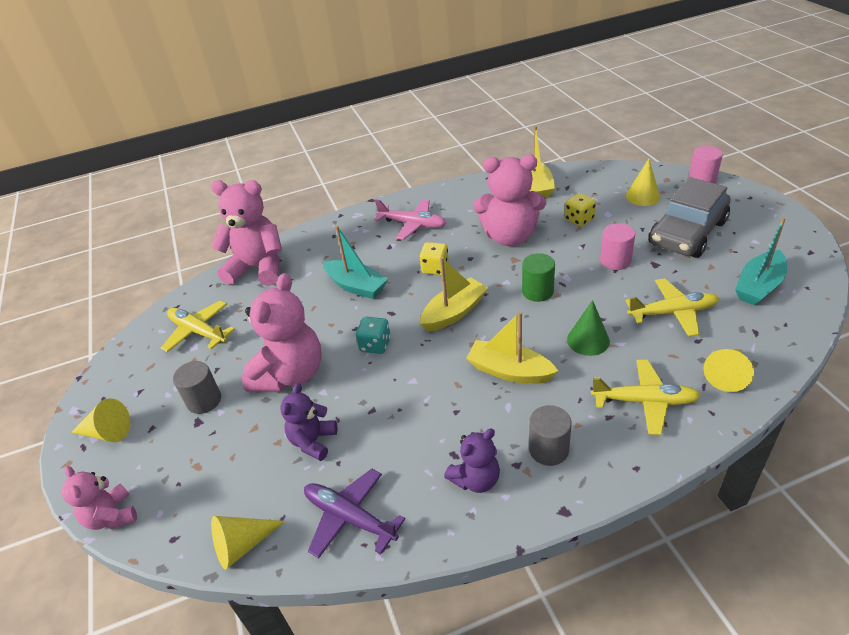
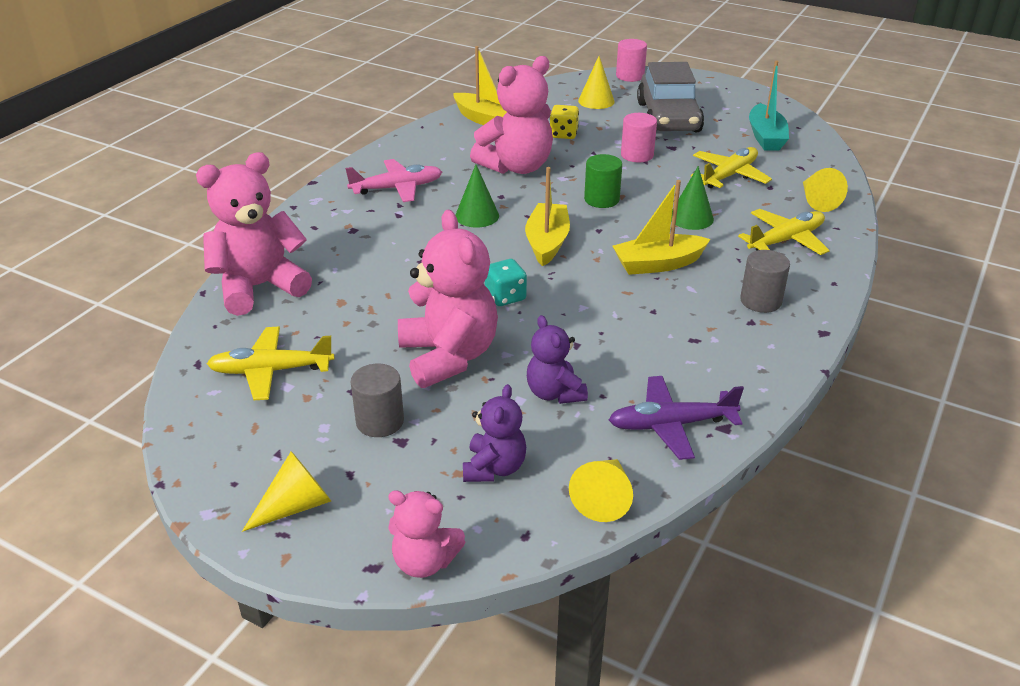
camera: 45 degrees left, 5 degrees down
turquoise boat [323,225,388,299] -> none
yellow dice [420,242,449,275] -> green cone [455,165,499,228]
purple teddy bear [444,428,500,493] -> purple teddy bear moved to [463,384,526,482]

